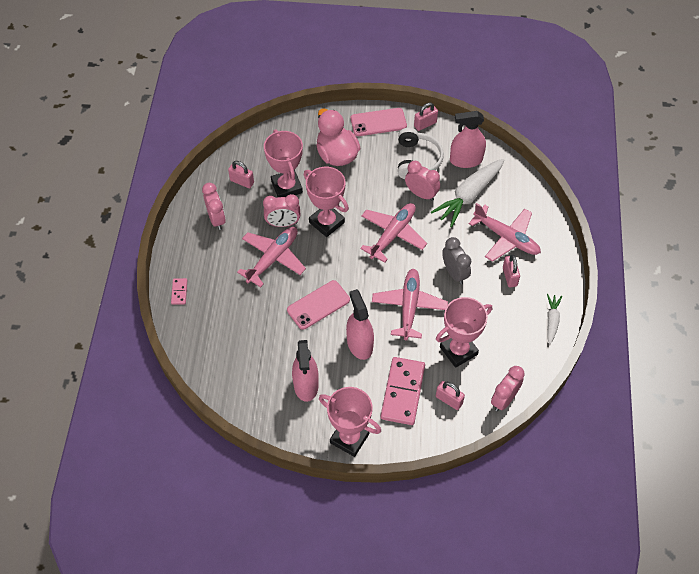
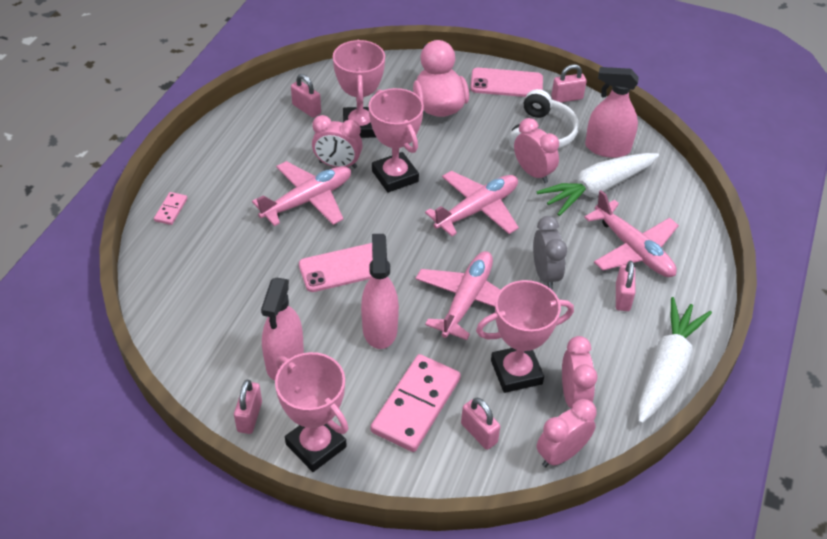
camera: 15 degrees right, 10 degrees down
pink clock [202,183,226,230] -> pink clock moved to [562,336,598,408]
white carrot [547,294,562,345] -> white carrot [638,297,712,424], size x1.88
none -> pink padlock [234,380,262,434]

